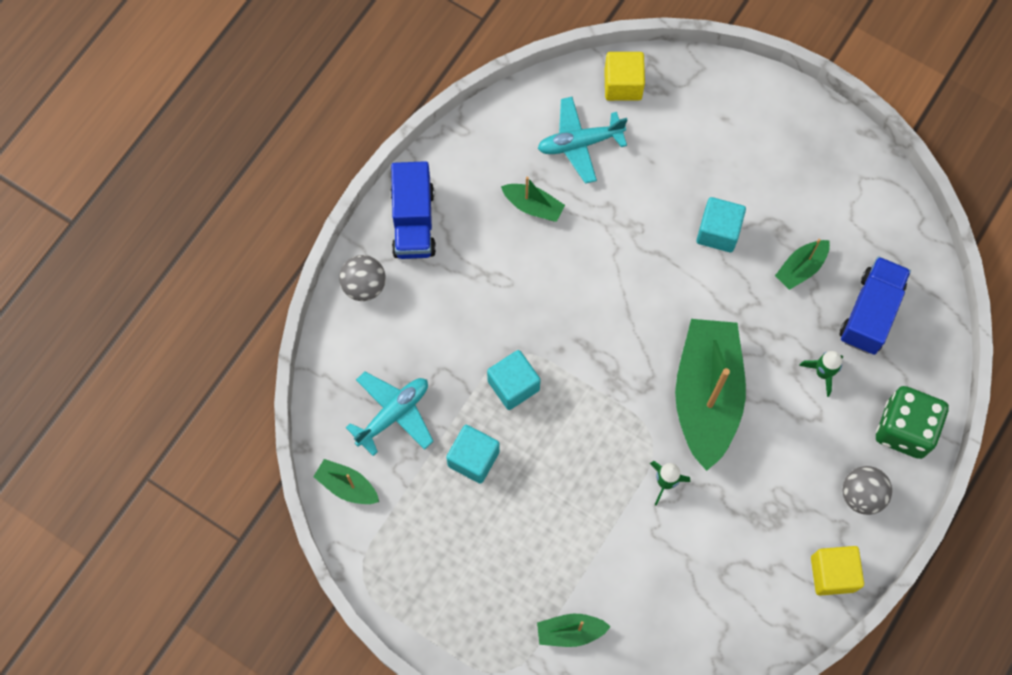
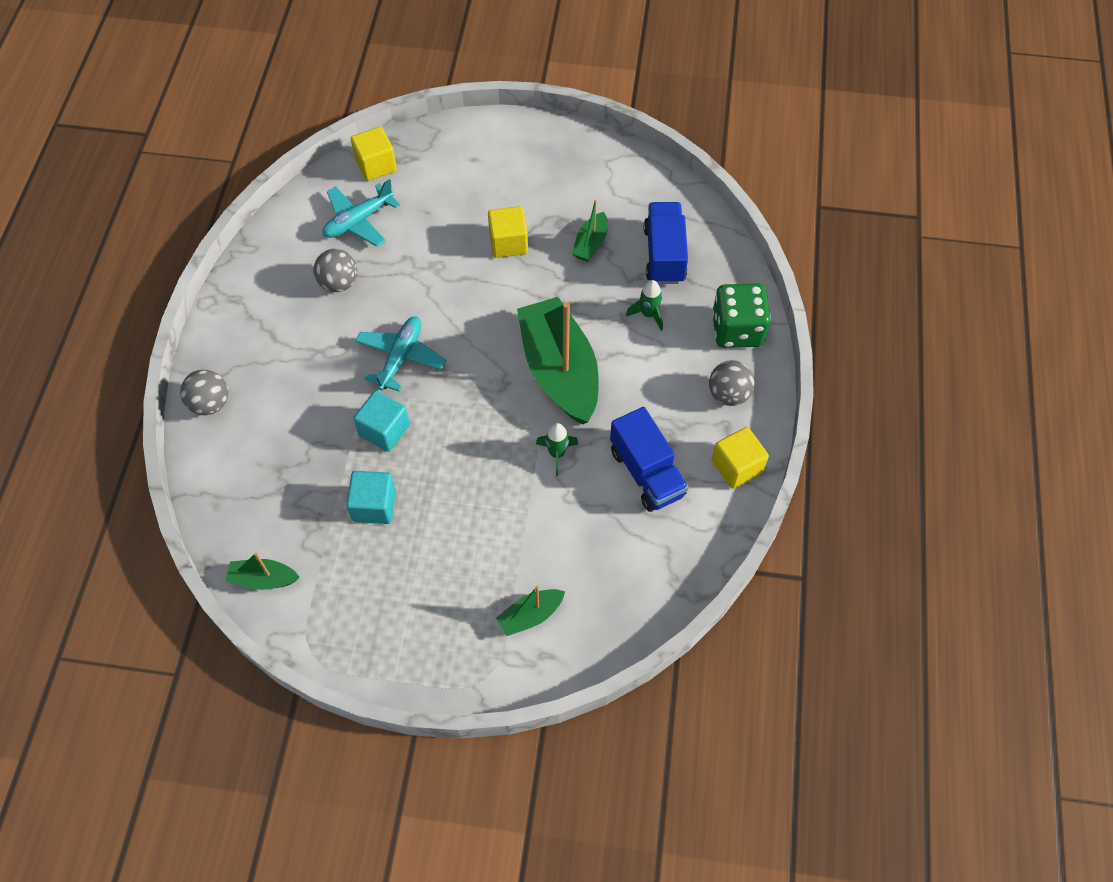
camera: 25 degrees left, 10 degrees down
turquoise plane [346,372,434,456] -> turquoise plane moved to [355,316,446,391]
blue truck [391,161,436,259] -> blue truck moved to [610,407,689,512]
green boat [501,177,565,222] -> grey ball [313,249,358,292]
turquoise cube [696,197,746,252] -> yellow cube [488,206,528,258]

